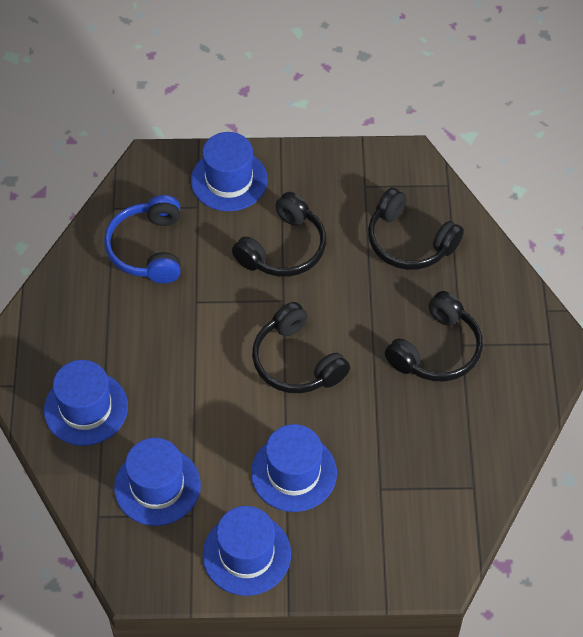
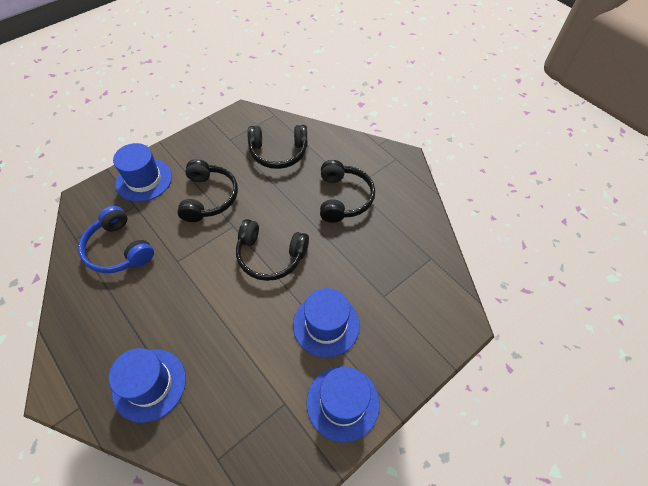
camera: 40 degrees left, 0 degrees up
blue hat [114,438,201,526] -> none

